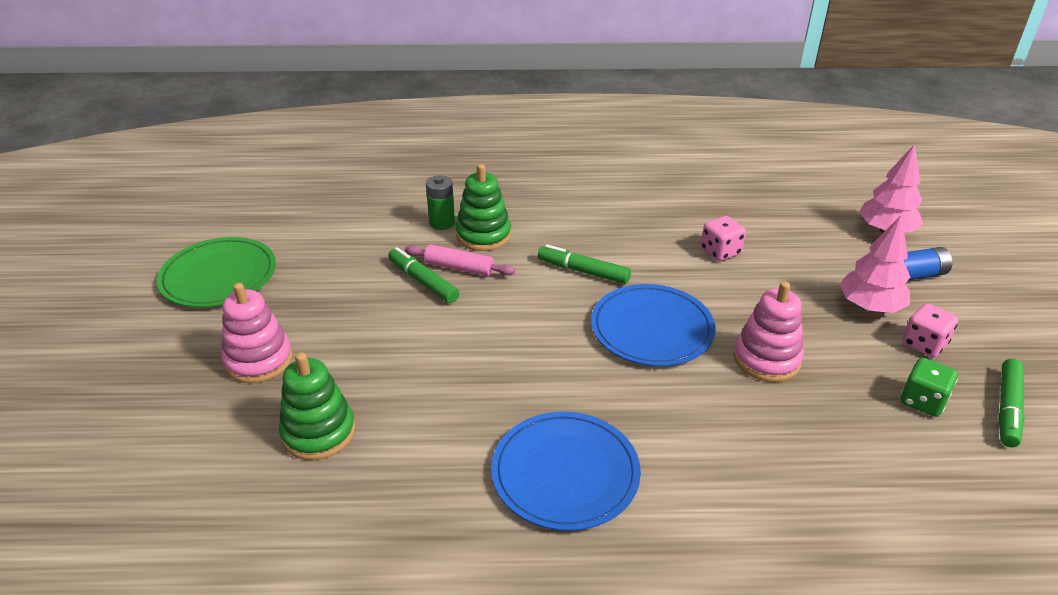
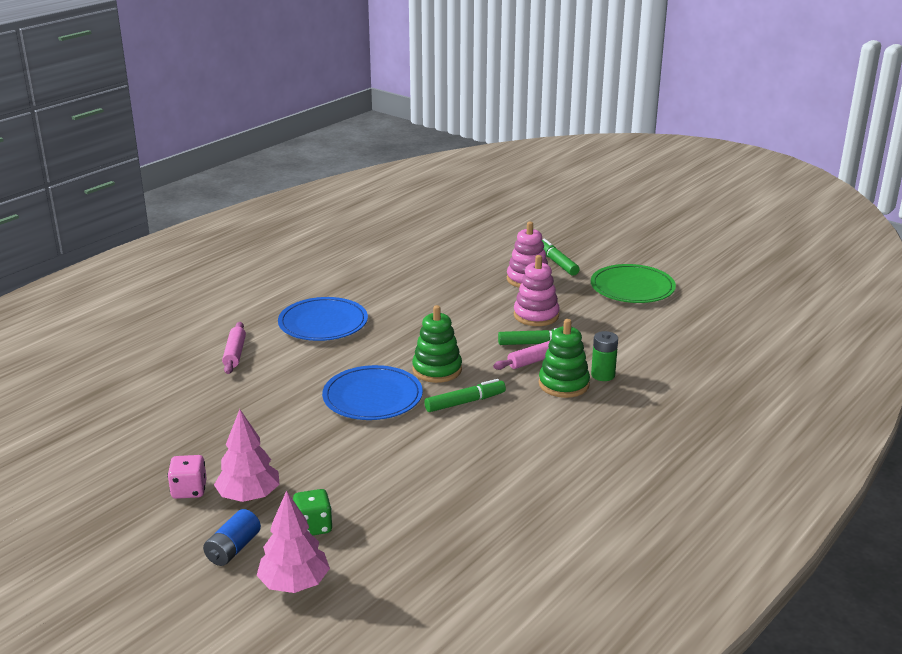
camera: 130 degrees right, 10 degrees down
green stacking toy [279,352,355,460] -> green stacking toy moved to [412,305,462,383]
pink dice [701,216,746,261] -> none
pink stacking toy [734,281,804,382] -> pink stacking toy moved to [514,255,560,326]
green dice [901,358,958,417] -> green dice moved to [293,489,332,535]
green marker [998,359,1025,448] -> green marker moved to [542,239,580,276]
none -> pink rolling pin [222,322,246,374]

